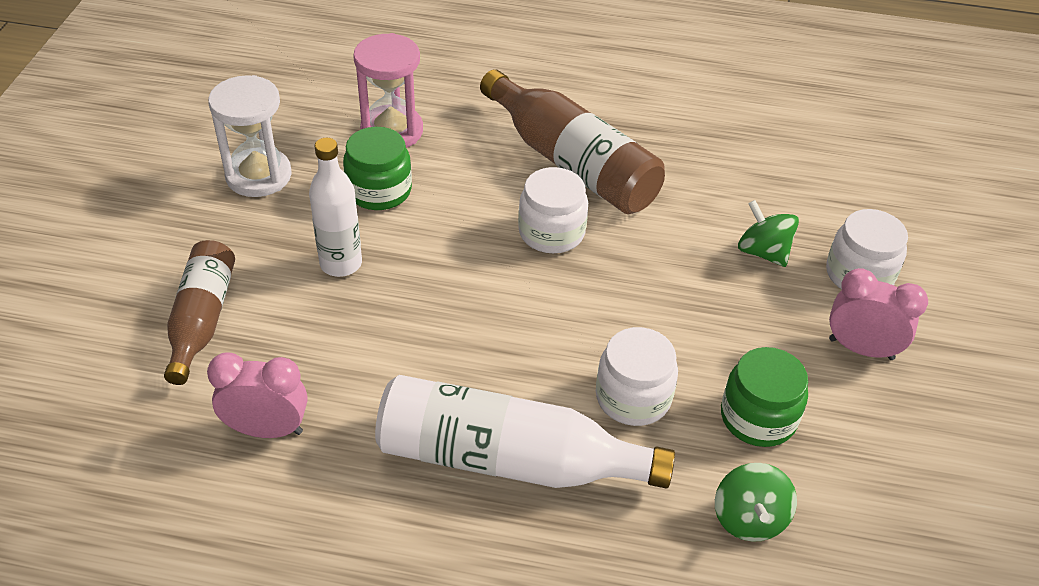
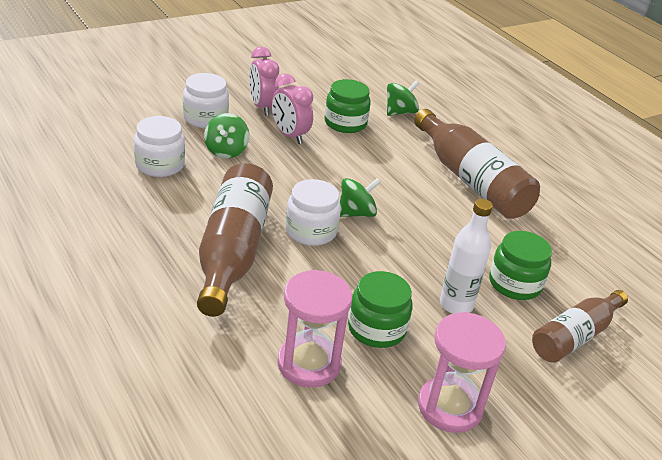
camera: 135 degrees left, 10 degrees down
pink clock [207,353,307,438] -> pink clock moved to [271,74,313,144]
white hourglass [208,75,292,197] -> pink hourglass [418,312,506,433]
white bottle [375,375,675,488] -> brown bottle [414,109,540,219]
white jar [596,327,678,426] -> white jar moved to [134,116,185,177]
none -> green spinning top [340,178,381,217]
none -> green jar [489,231,552,300]

